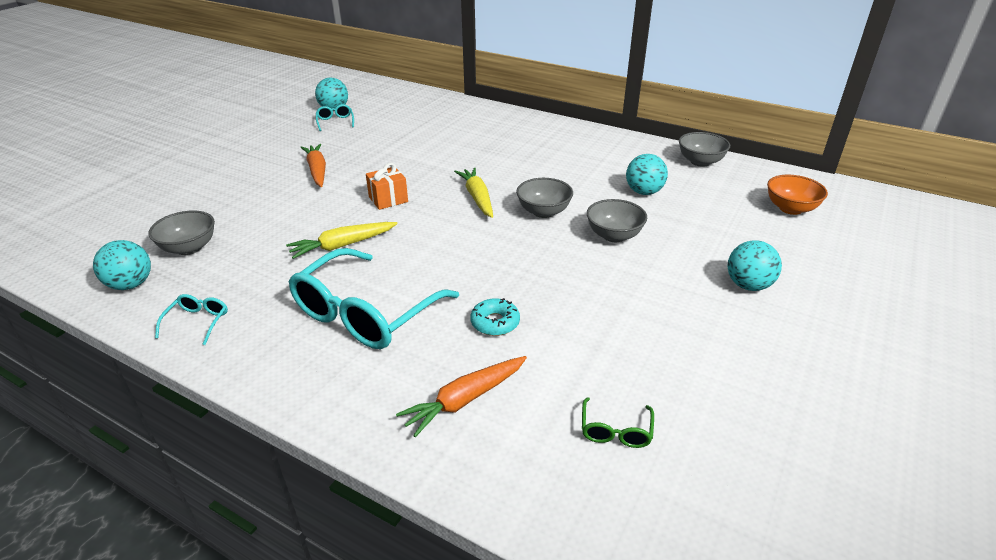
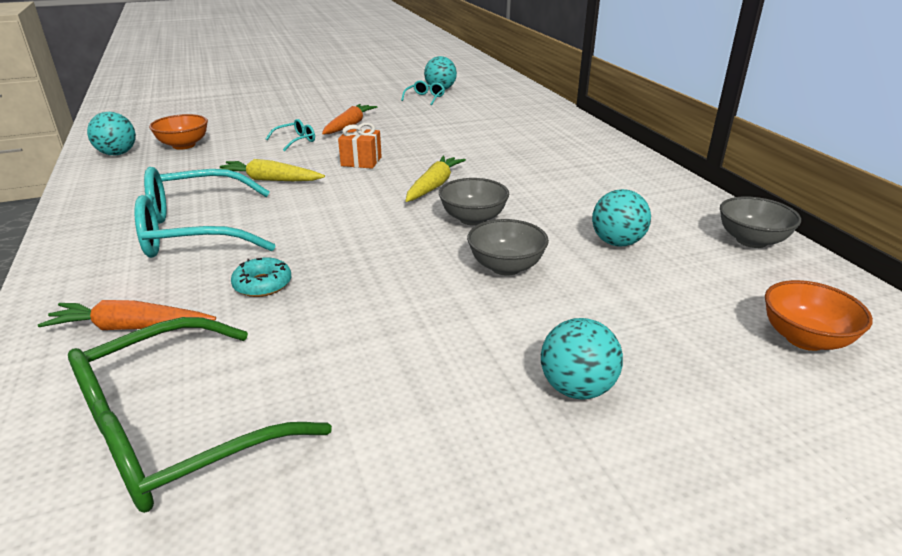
camera: 40 degrees right, 5 degrees down
grey bowl [148,210,215,255] -> orange bowl [149,114,208,150]
turquoise glasses [155,294,228,345] -> turquoise glasses moved to [266,119,315,151]
green glasses [582,397,654,448] -> green glasses [68,317,332,513], size x2.41

